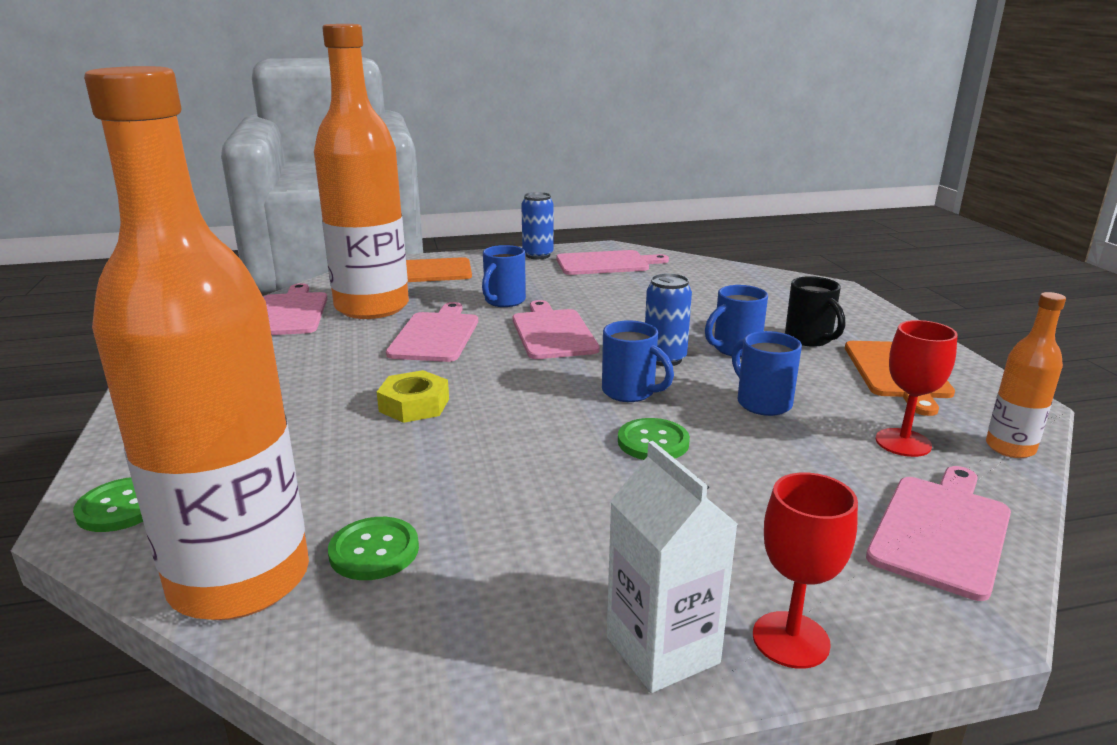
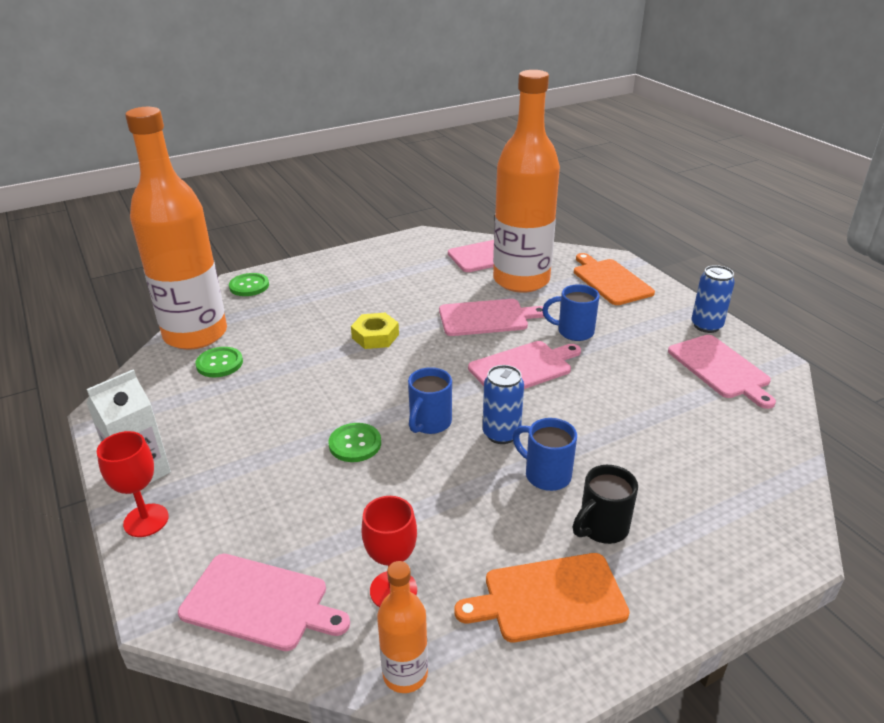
camera: 75 degrees right, 10 degrees up
blue mug [732,331,802,416] -> none

